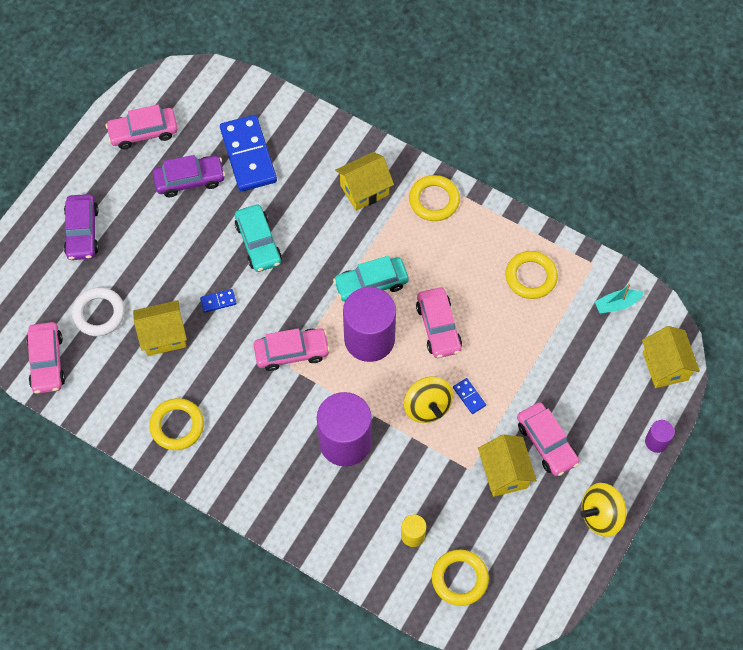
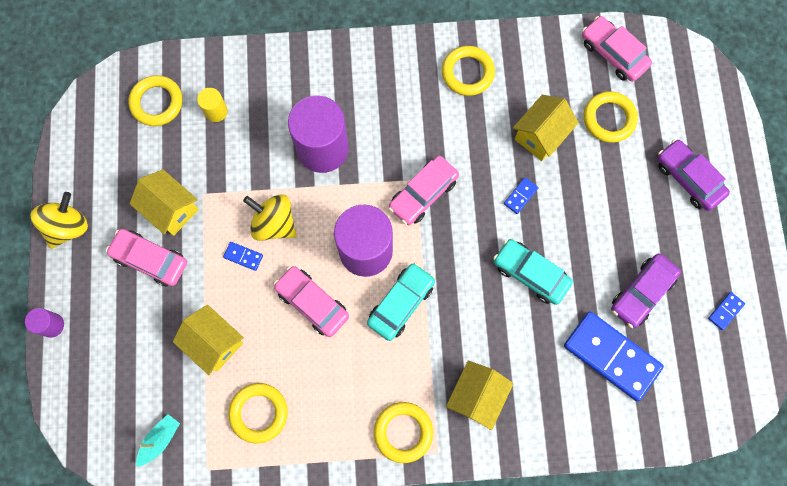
camera: 145 degrees right, 10 degrees up
white ring [72,287,125,336] -> yellow ring [584,91,638,143]
pink car [105,105,178,149] -> blue domino [708,292,745,330]
yellow house [642,326,700,388] -> yellow house moved to [173,305,244,375]

